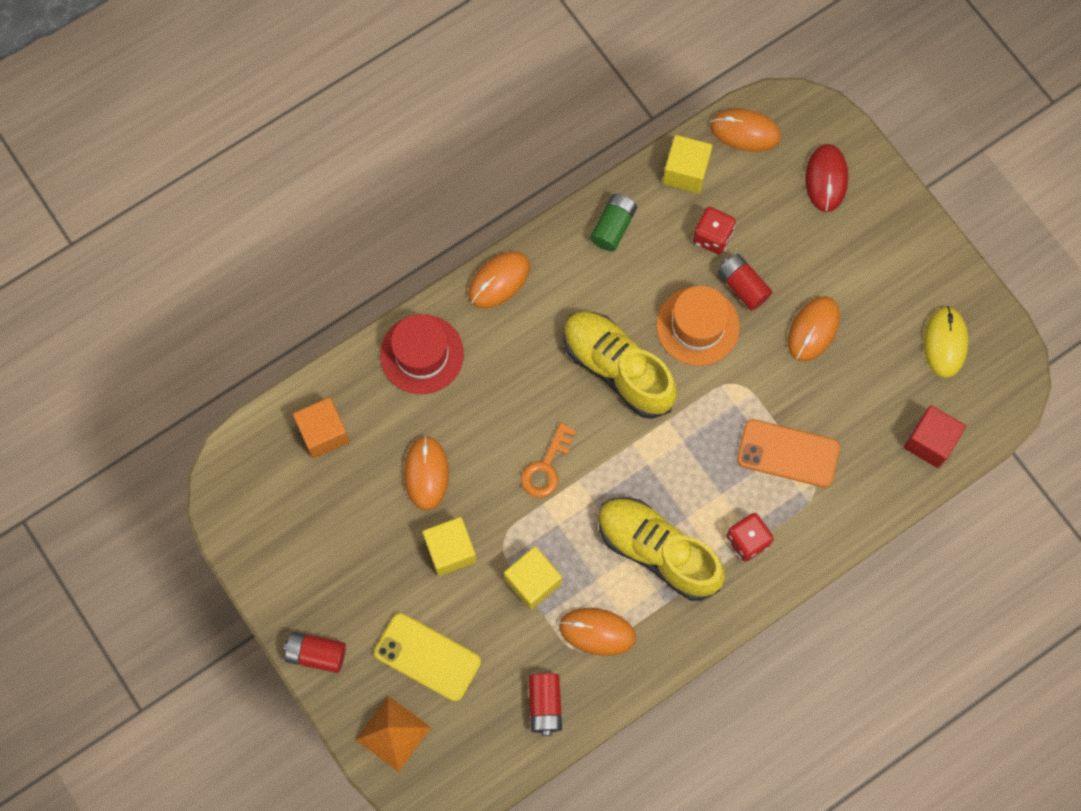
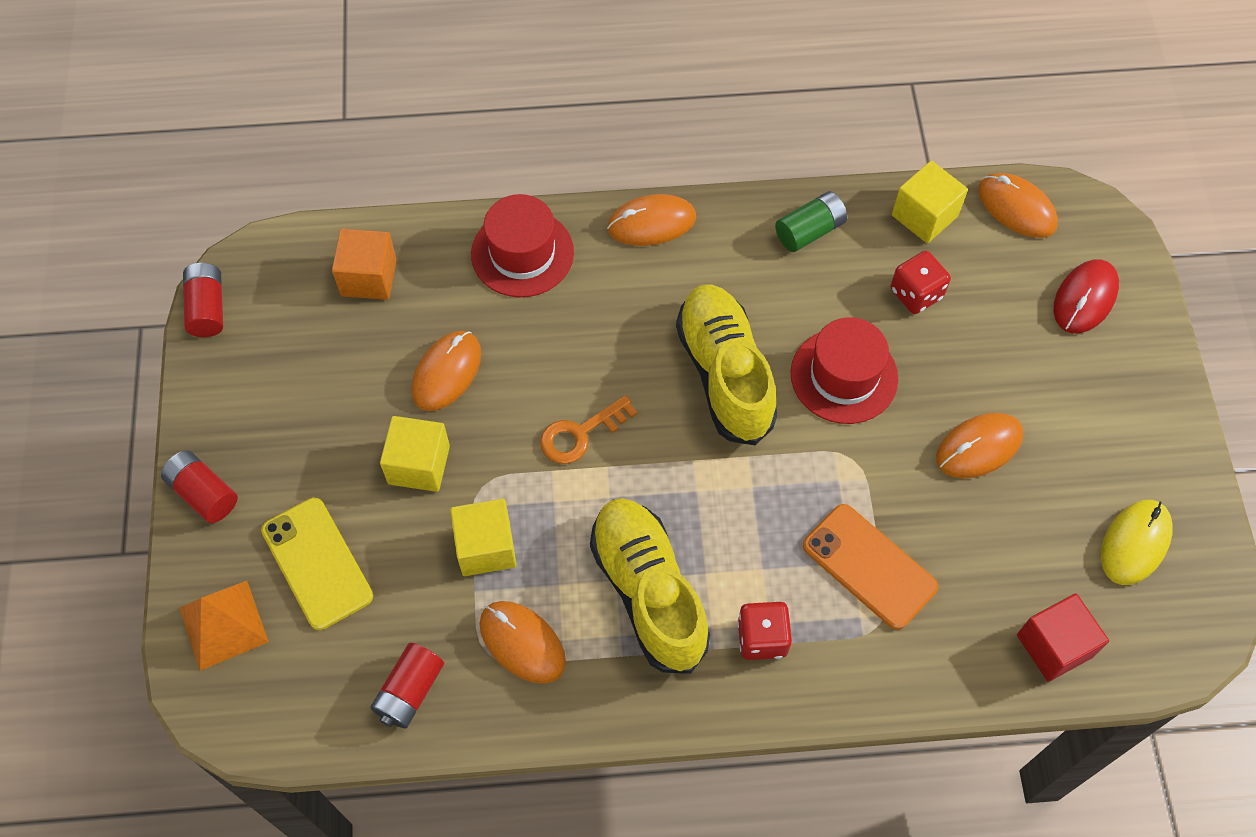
camera: 30 degrees right, 10 degrees down
orange hat [656,286,740,366] -> red hat [791,317,898,424]
red battery [717,254,772,311] -> red battery moved to [183,263,223,337]

